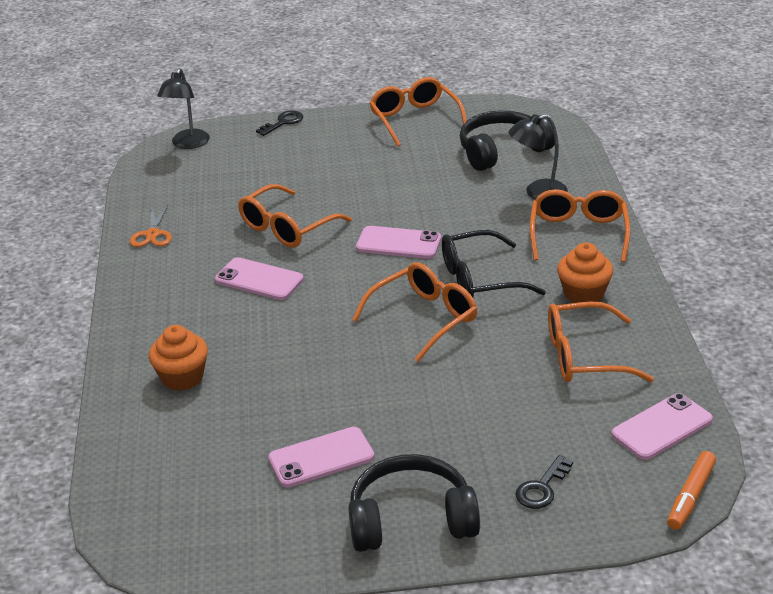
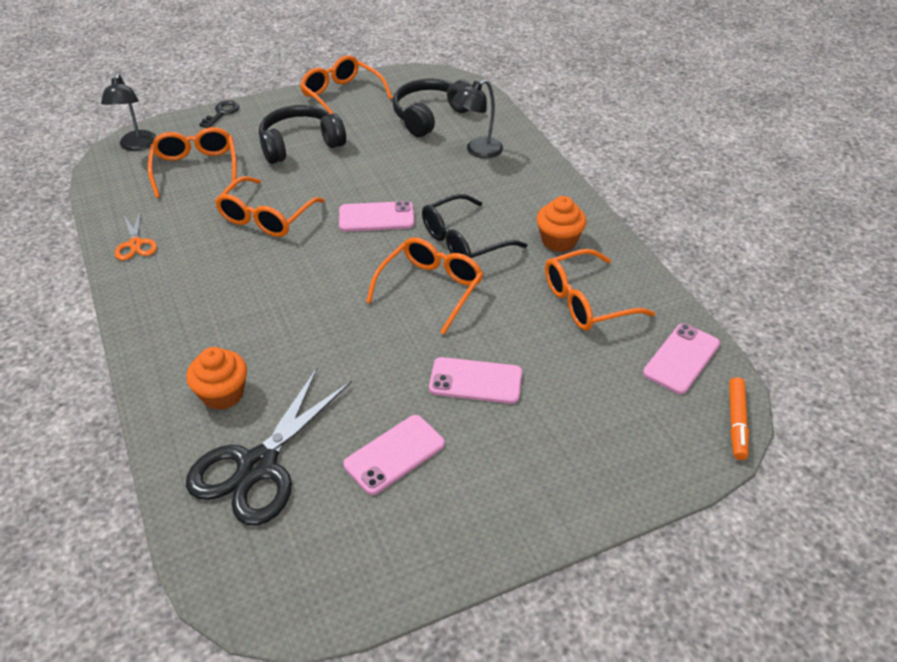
camera: 20 degrees left, 10 degrees up
pink phone [215,257,304,300] -> pink phone moved to [429,357,522,404]
black headphones [348,454,480,552] -> black headphones moved to [259,105,346,164]
black key [515,455,573,509] -> none
orange glasses [530,189,630,262] -> orange glasses moved to [148,127,237,198]
none -> black scissors [186,368,352,526]

